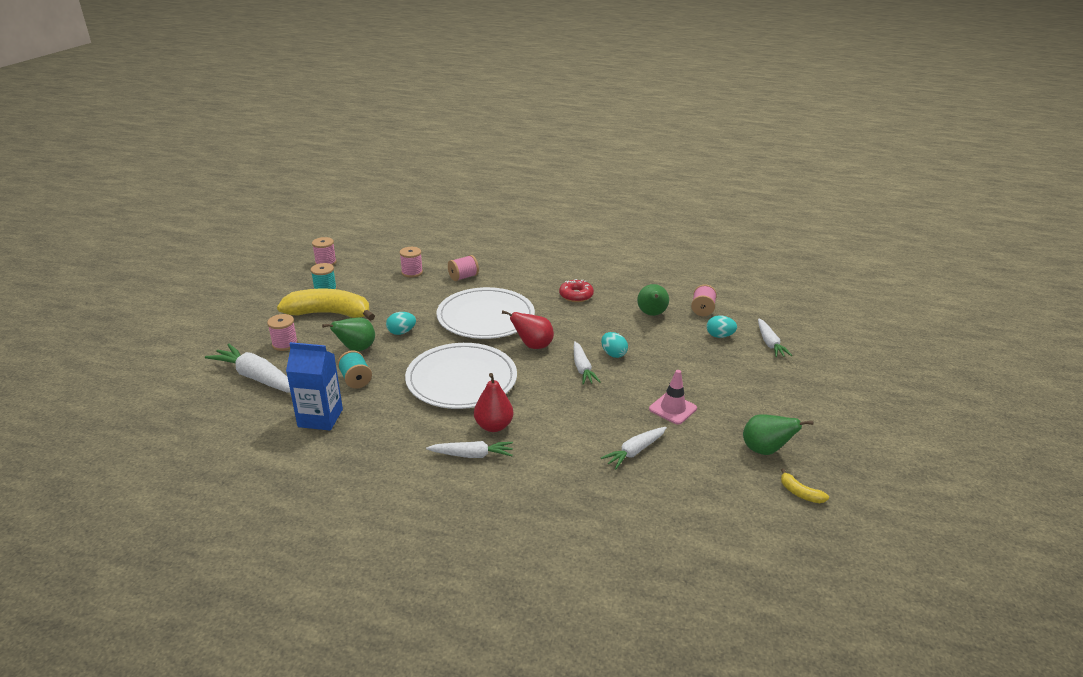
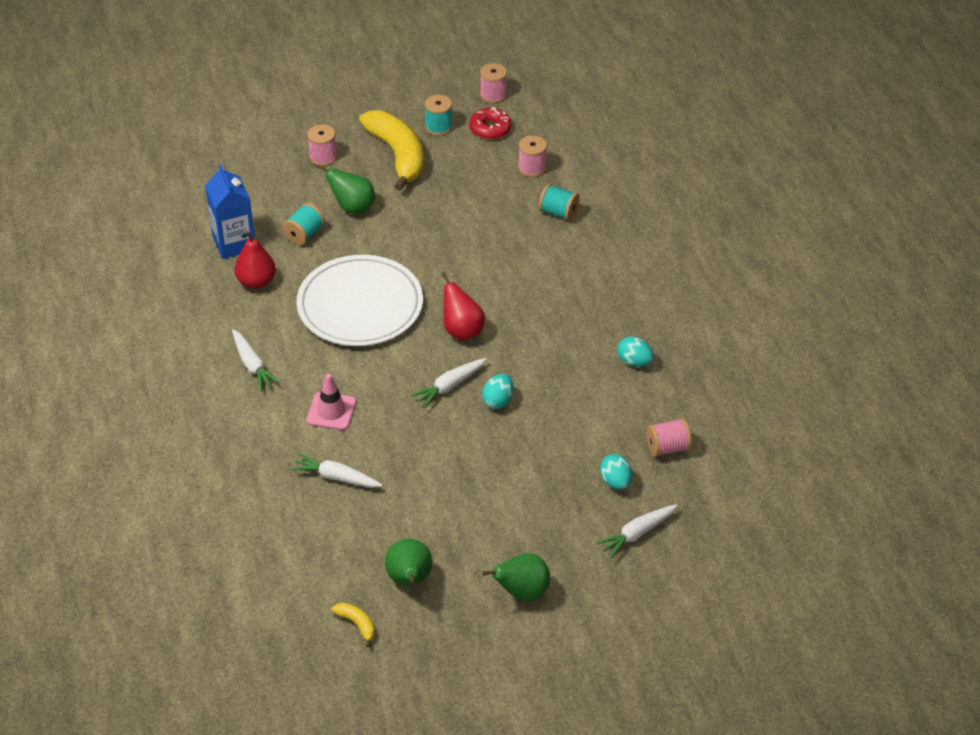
camera: 60 degrees right, 15 degrees up
white carrot [205,344,291,393] -> none
turquoise egg [386,312,416,335] -> turquoise egg moved to [617,336,653,367]
white plate [436,287,535,339] -> none
pink spool [448,255,479,281] -> turquoise spool [539,184,580,221]
red pear [474,373,513,432] -> red pear moved to [235,231,276,289]
red donut [559,279,594,302] -> red donut moved to [469,107,511,140]
green pear [637,284,669,316] -> green pear moved to [482,553,550,601]
pink traffic cone [649,370,697,425] -> pink traffic cone moved to [306,374,356,430]
yellow banana [781,468,829,503] -> yellow banana turned 120 degrees clockwise [332,603,375,647]

